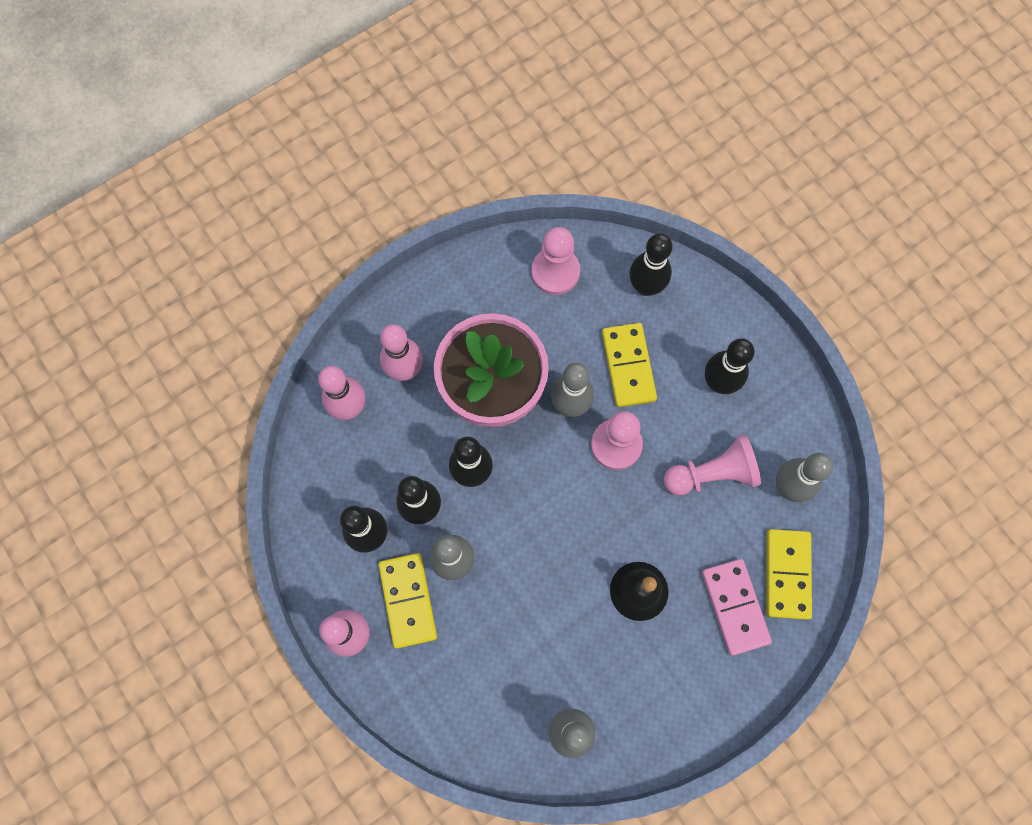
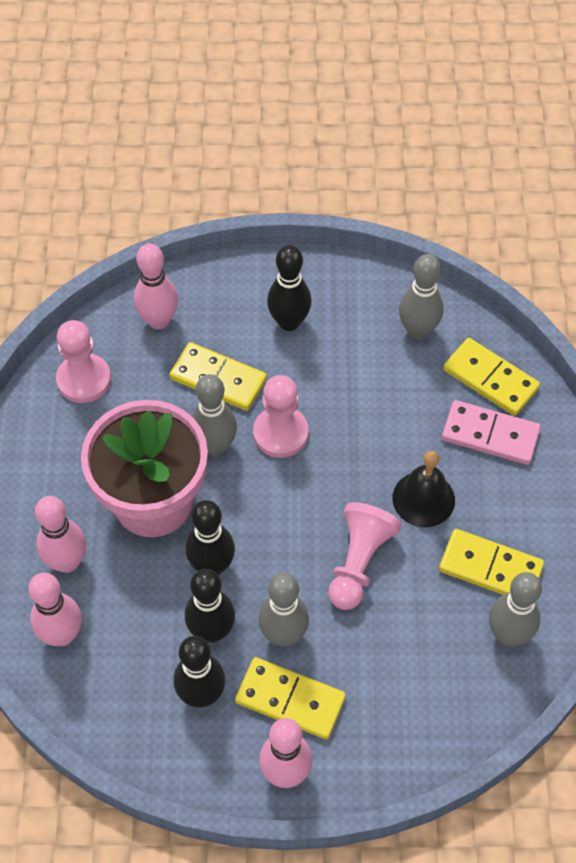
camera: 55 degrees left, 15 degrees down
black bowling pin [629,233,673,296] -> pink bowling pin [134,243,178,329]
pink pawn [664,435,761,496] -> pink pawn moved to [328,502,402,610]
none -> yellow domino [439,529,544,595]

